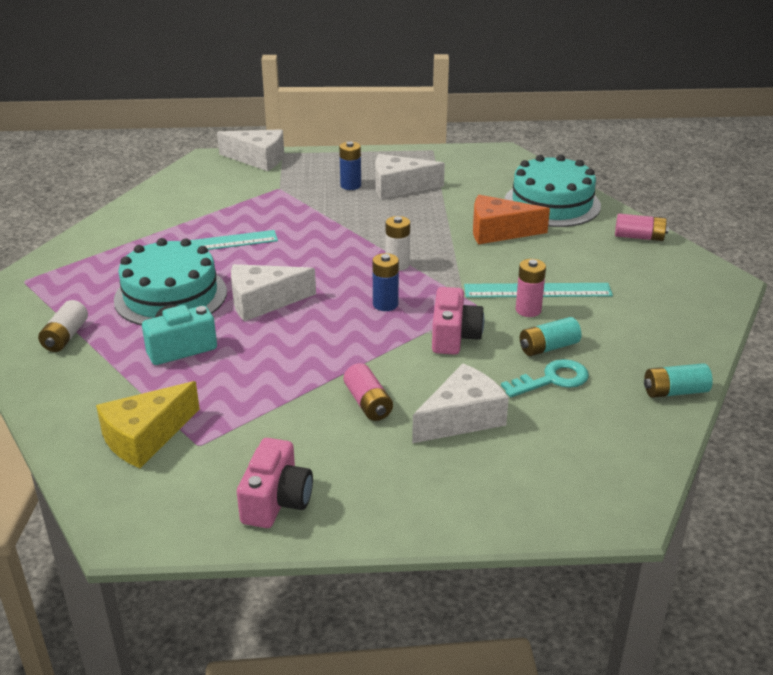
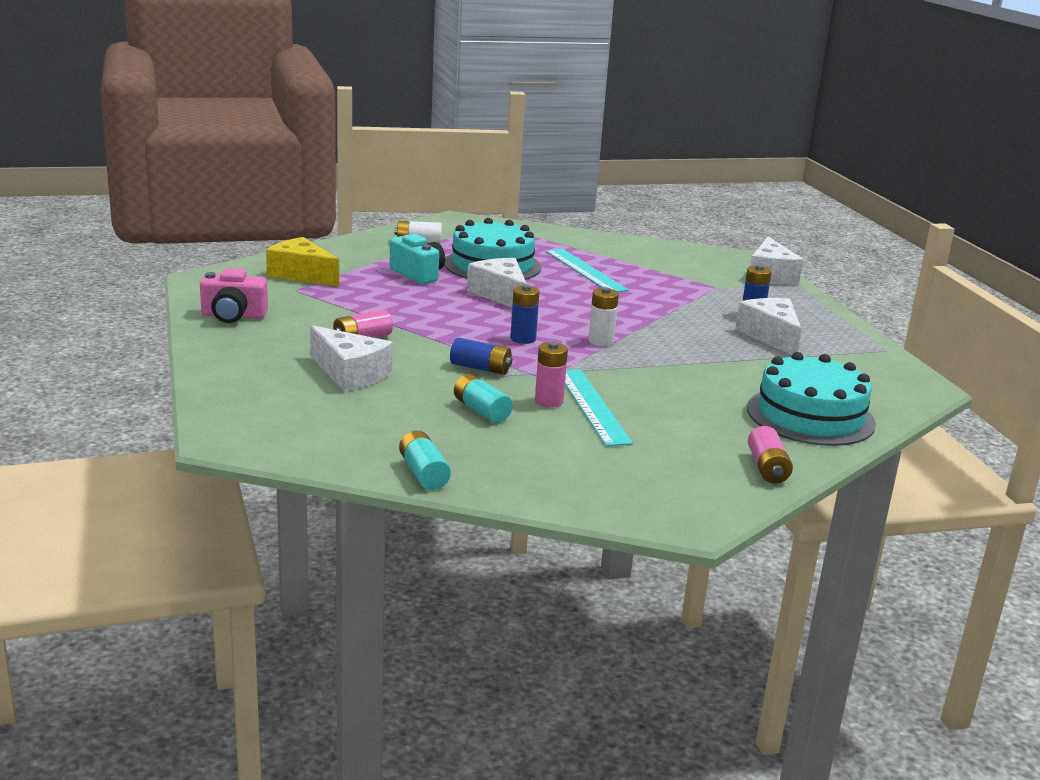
camera: 75 degrees right, 10 degrees down
pink camera [432,287,484,355] -> blue battery [450,337,512,375]
orange cheese [473,195,550,244] -> none
turquoise key [501,359,589,398] -> none

